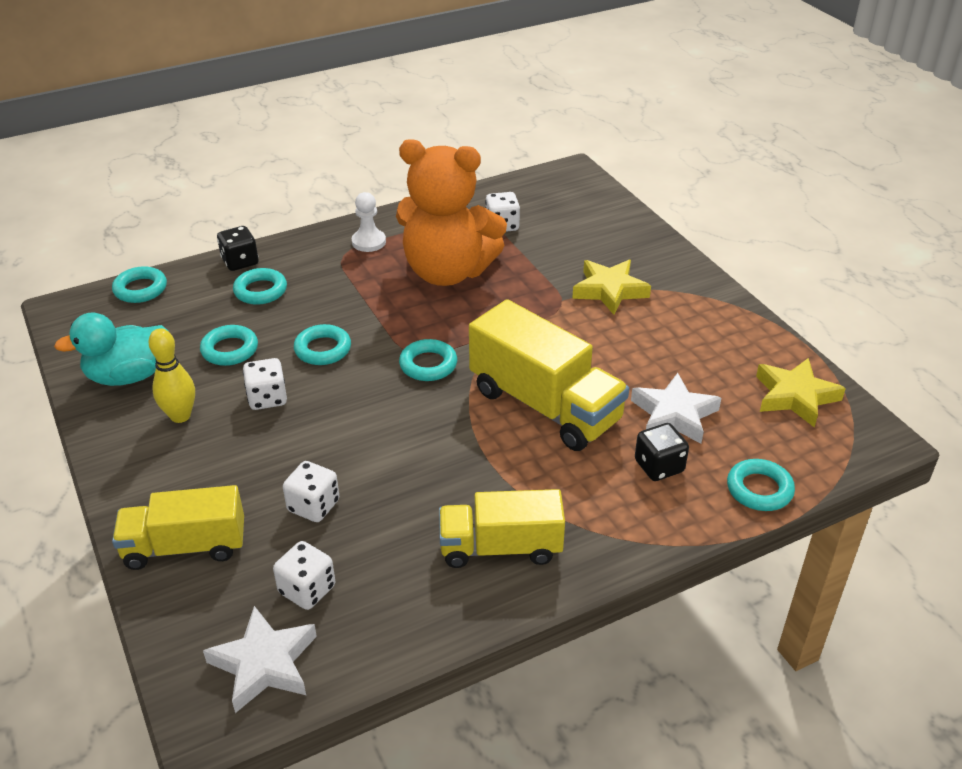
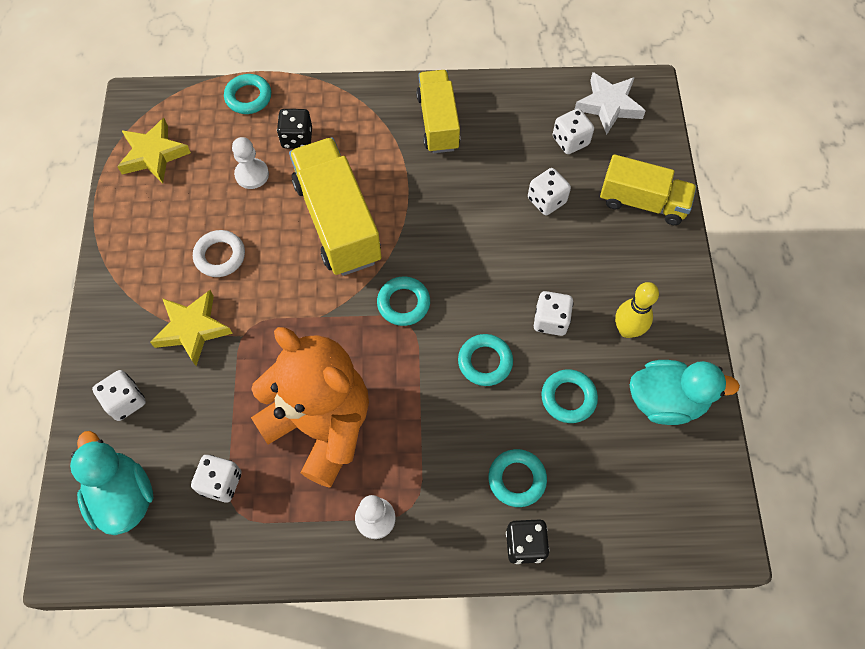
camera: 155 degrees left, 25 degrees up
turquoise ring [112,266,167,303] -> none
yellow truck [439,489,565,568] -> yellow truck turned 120 degrees counterclockwise [416,70,460,153]
white star [631,373,721,444] -> white pawn [232,137,269,189]
none -> turquoise duck [70,431,153,535]
none -> white dice [92,370,146,421]
none -> white ring [193,230,245,277]

